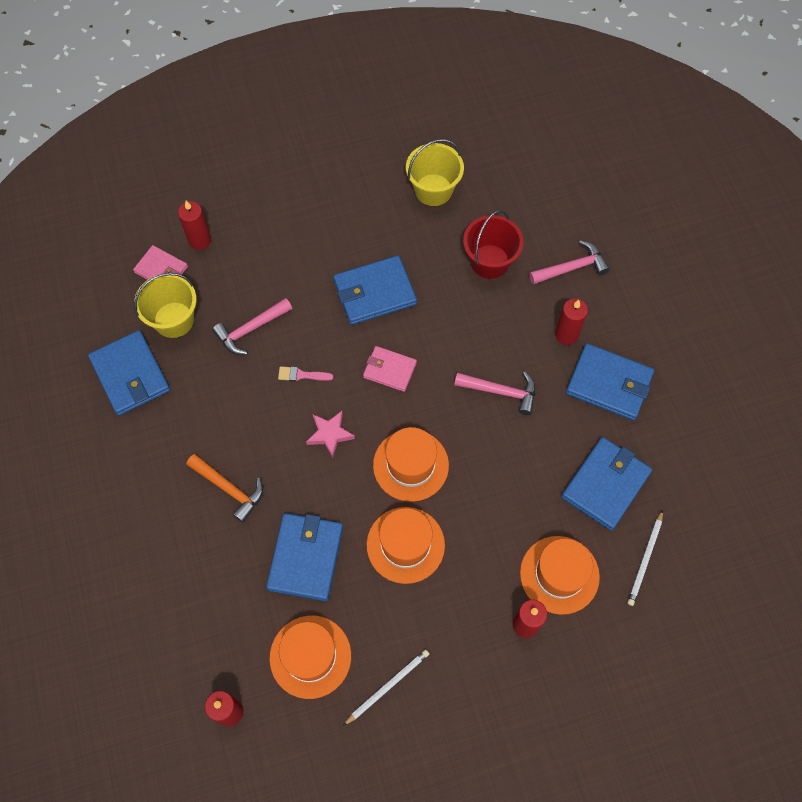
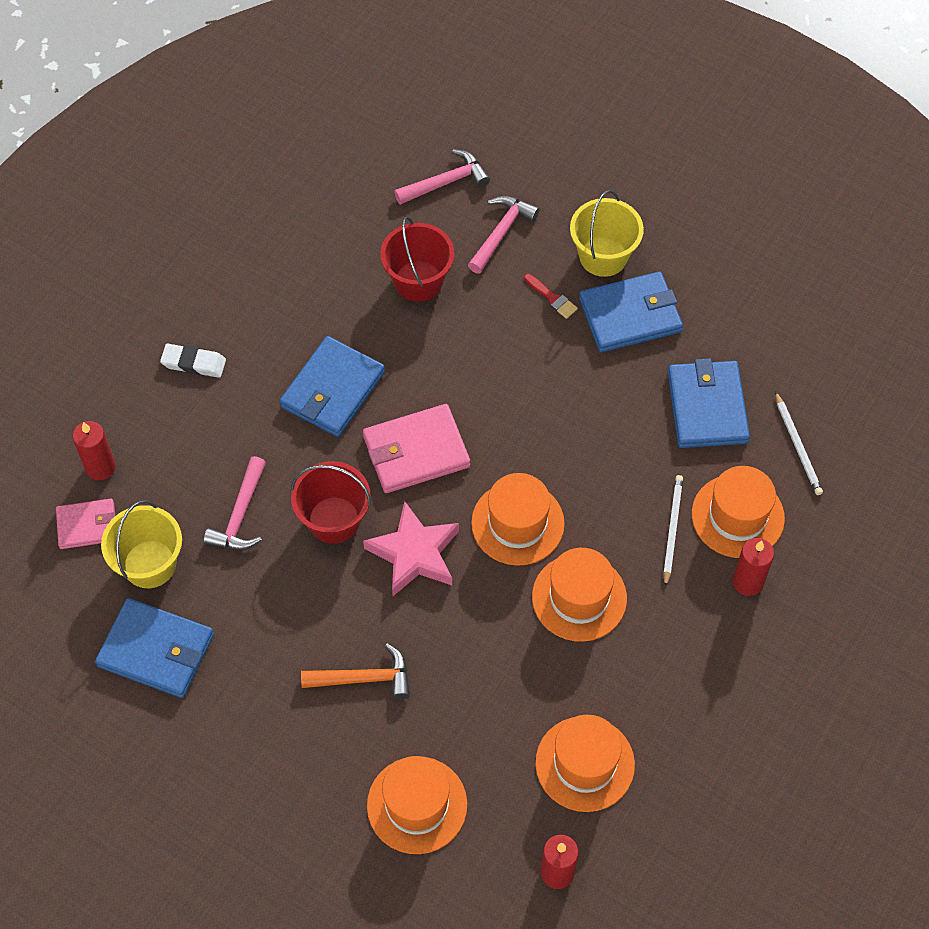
camera: 40 degrees left, 5 degrees down
blue wallet [266,513,343,601] -> none
pink brush [278,366,333,381] -> red bucket [291,461,371,544]
pink star [306,411,355,458] -> pink star [363,501,459,596], size x1.60
white pencil [343,650,429,726] -> white pencil moved to [663,475,683,587]
pink wallet [363,346,417,392] -> pink wallet [363,404,470,493], size x1.62
yellow bucket [406,139,464,206] -> yellow bucket moved to [570,190,644,277]
pink hammer [454,371,536,415] -> pink hammer moved to [394,149,490,205]
red candle [555,299,588,345] -> red brush [524,274,578,319]
none -> white eraser [160,344,226,378]
none -> orange hat [367,756,467,854]

